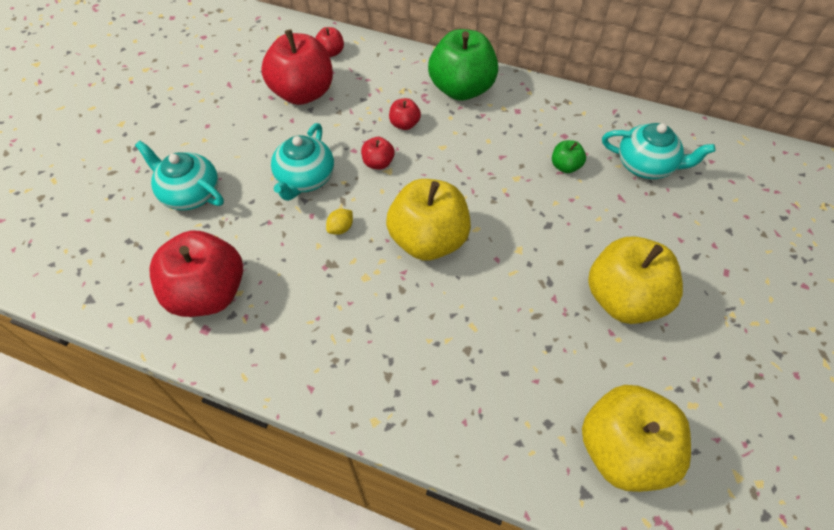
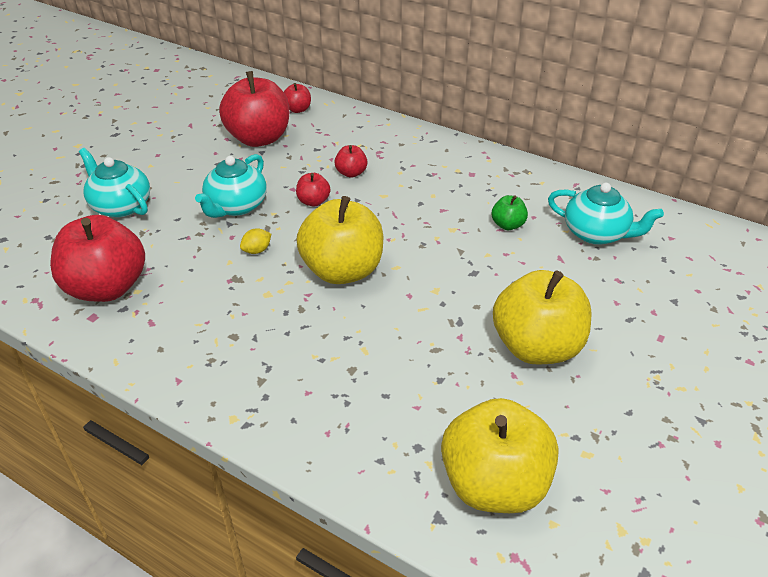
camera: 10 degrees right, 15 degrees down
green apple [428,29,498,101] -> none

